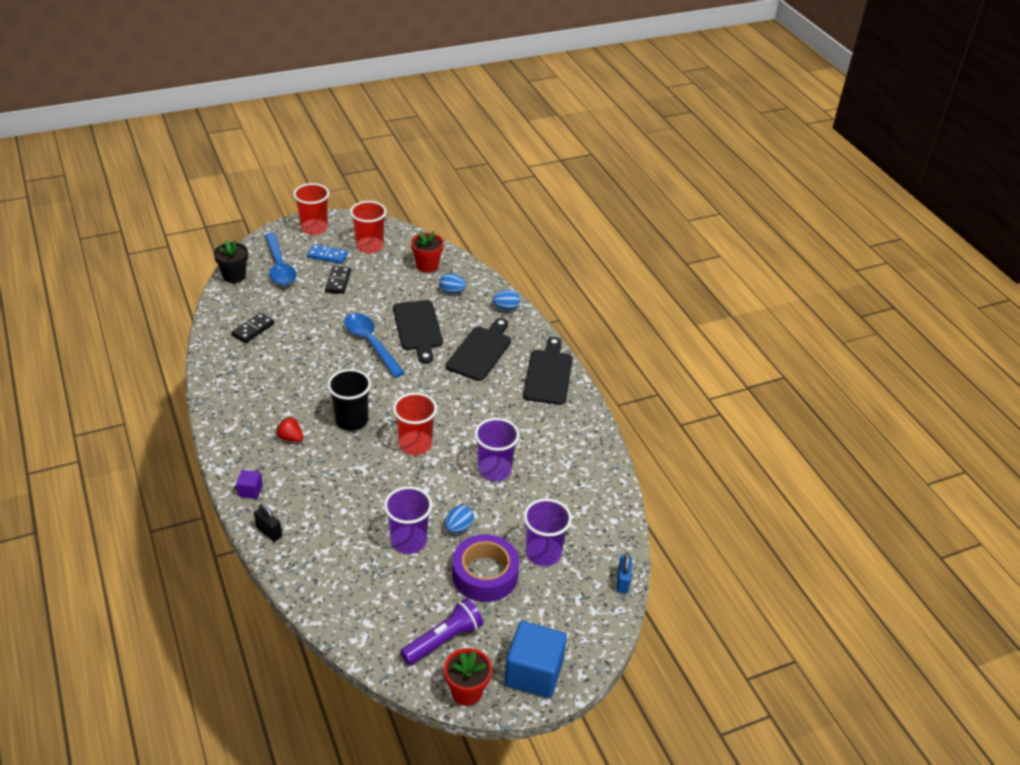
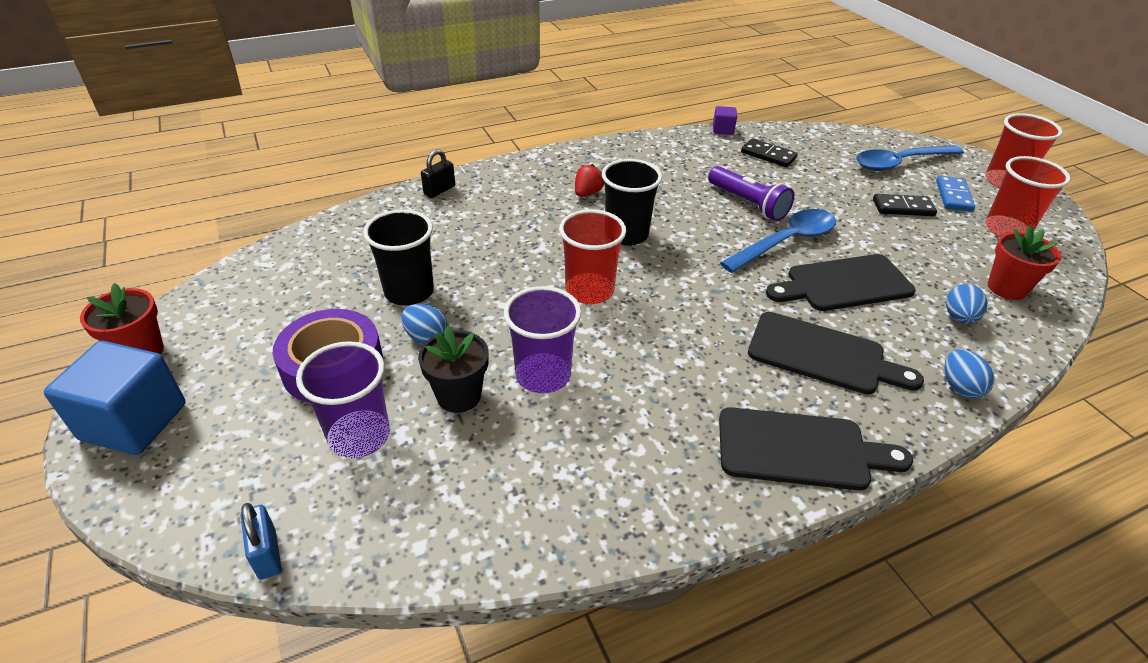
camera: 90 degrees right, 0 degrees up
black flower pot [214,240,248,283] -> black flower pot moved to [418,326,489,413]
purple cube [236,470,263,499] -> purple cube moved to [713,106,737,135]
purple cup [384,486,432,554] -> black cup [363,210,434,305]
purple flashlight [400,598,483,665] -> purple flashlight moved to [708,166,794,221]
blue padlock [616,553,632,593] -> blue padlock turned 60 degrees clockwise [241,503,281,580]

